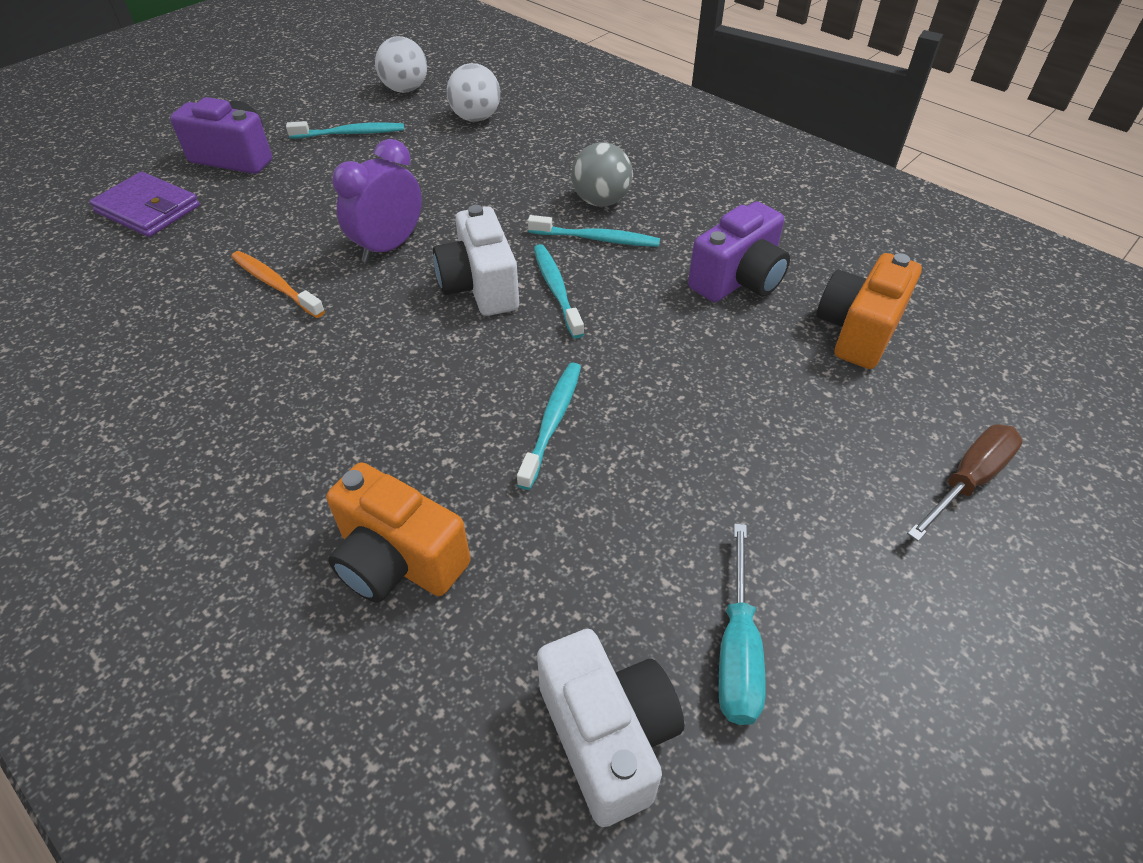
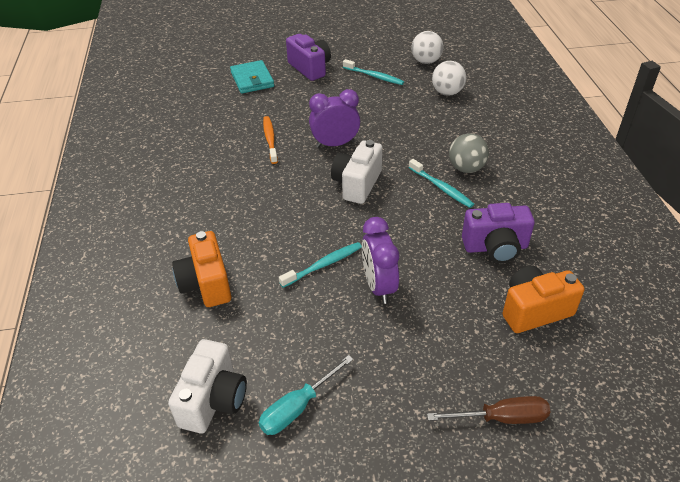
camera: 40 degrees right, 5 degrees down
purple wallet [89,172,200,237] -> turquoise wallet [230,60,274,94]
turquoise toothbrush [534,244,584,339] -> none
none -> purple clock [362,217,399,304]

